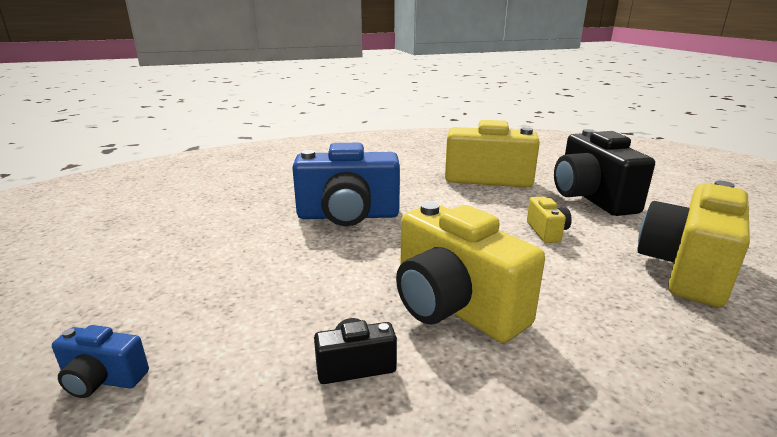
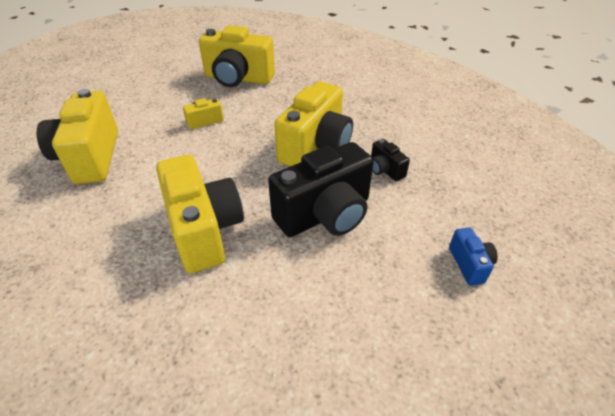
camera: 110 degrees left, 20 degrees up
blue camera [292,143,400,226] -> yellow camera [156,155,244,273]
black camera [554,129,655,216] -> black camera moved to [268,142,374,237]

